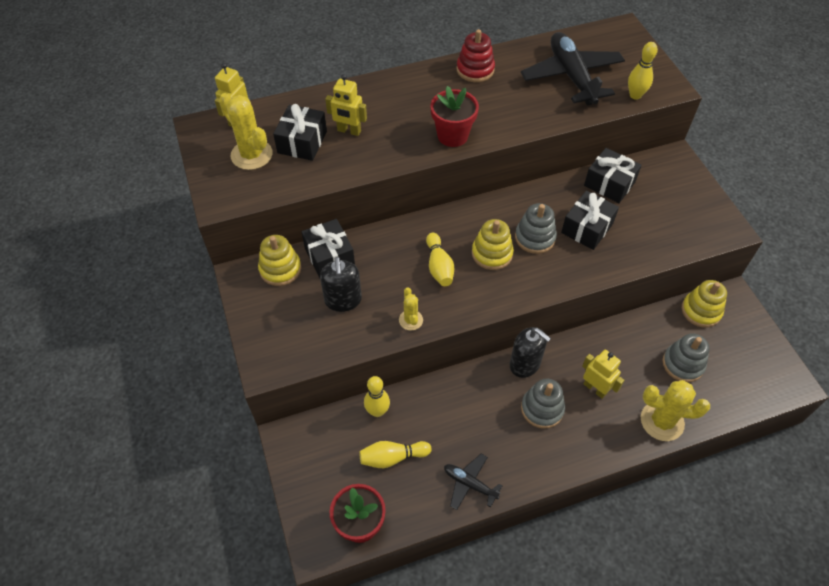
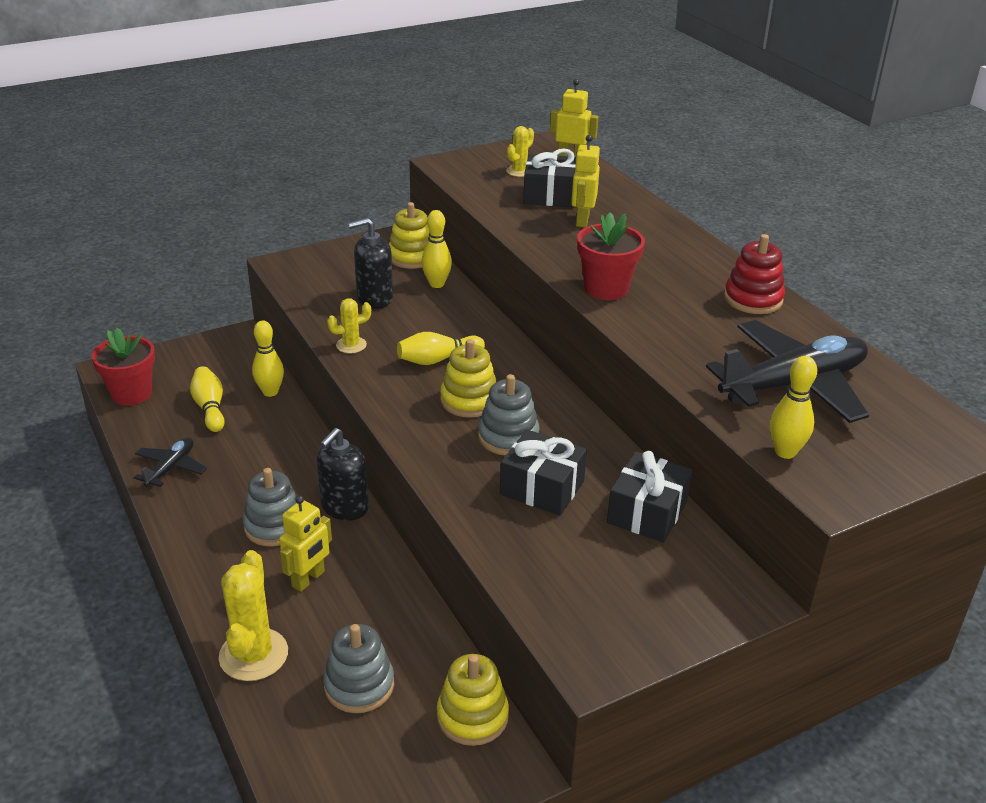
camera: 80 degrees right, 20 degrees down
yellow cactus [219,93,273,170] -> yellow cactus [506,126,534,177], size x0.55
black gift [301,219,355,278] -> yellow bowling pin [421,210,452,288]

